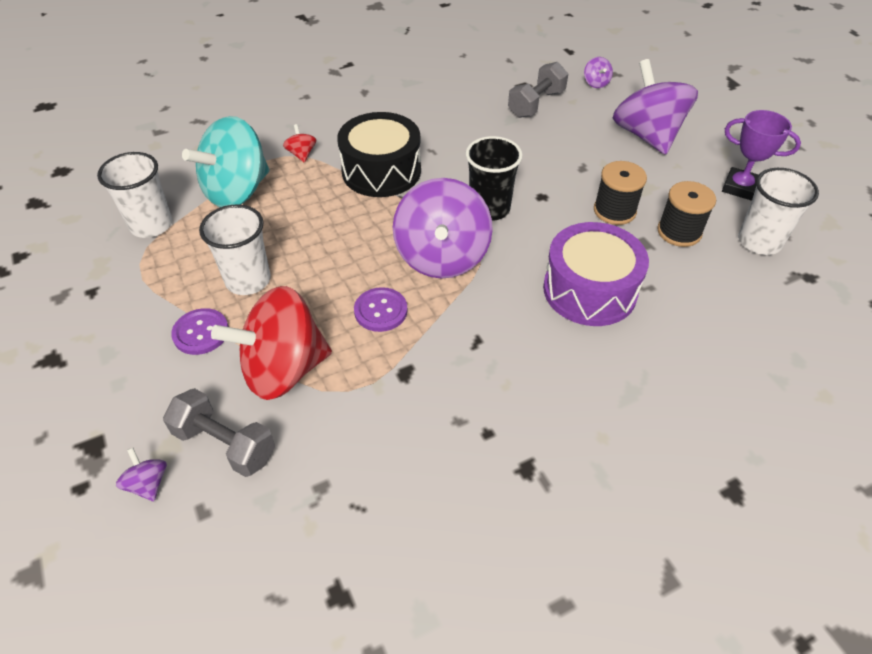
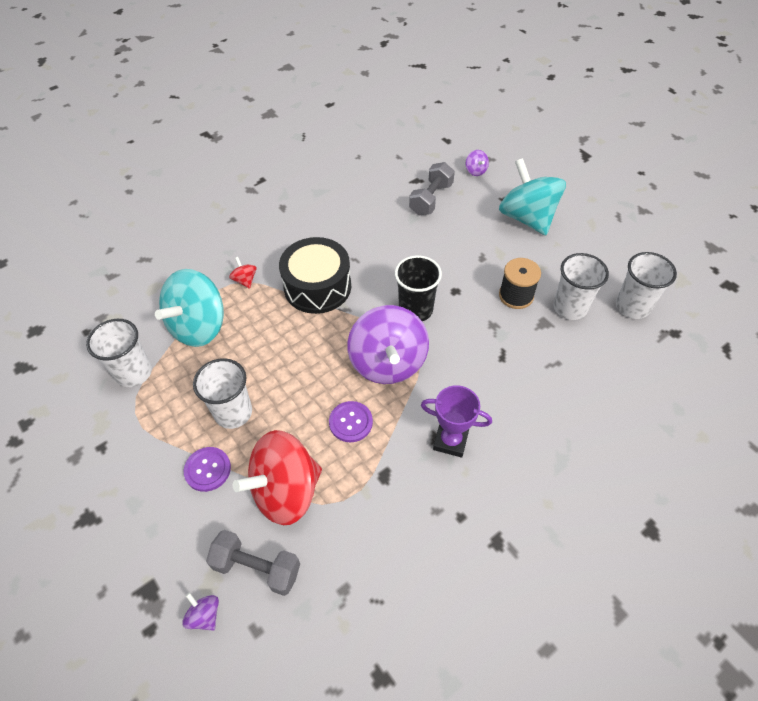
camera: 10 degrees left, 5 degrees up
purple drum [543,222,649,326] -> none
purple spinning top [613,59,698,155] -> turquoise spinning top [499,158,566,235]
black spool [657,181,716,247] -> white cup [553,253,609,320]
purple trophy [722,110,801,201] -> purple trophy moved to [421,385,492,458]

